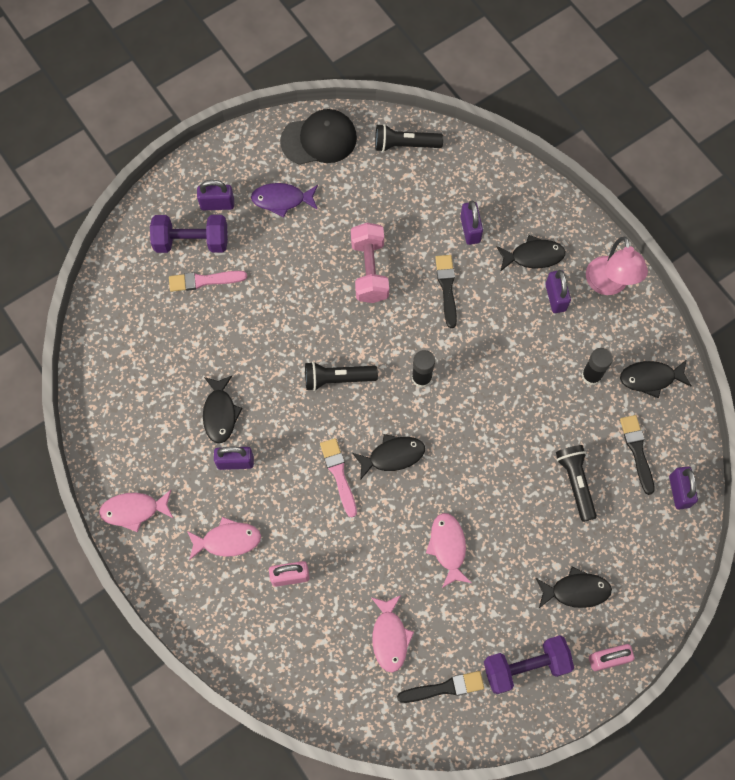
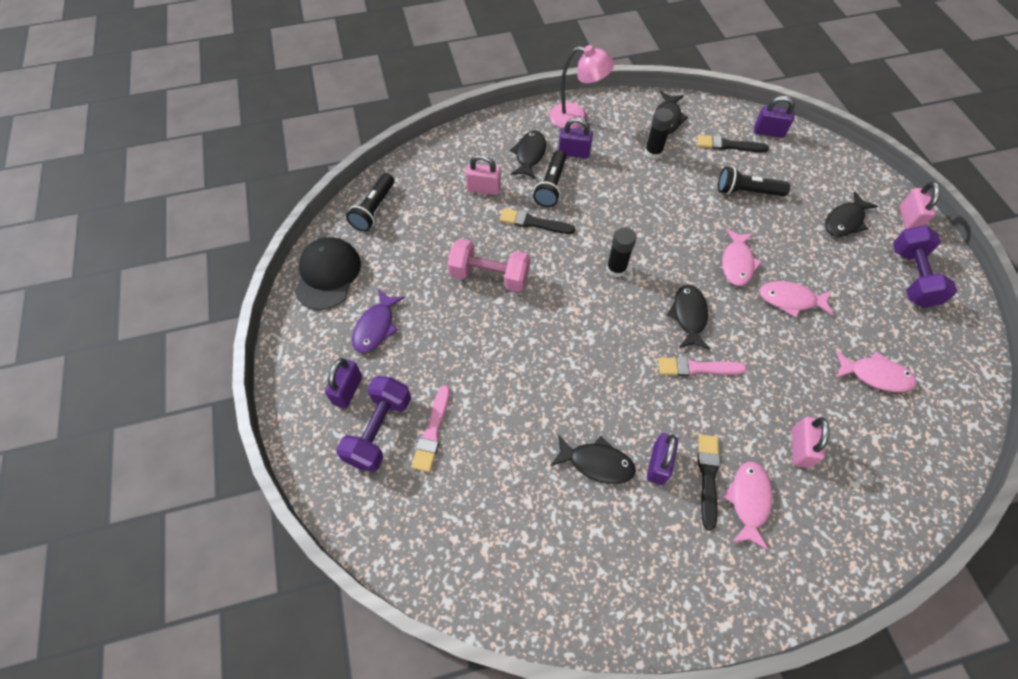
camera: 70 degrees left, 10 degrees down
pink fish [99,490,174,532] -> pink fish moved to [722,229,762,286]
black flashlight [305,362,378,391] -> black flashlight moved to [533,150,566,207]
black brush [397,671,484,703] -> black brush moved to [698,434,720,530]
purple padlock [460,200,483,245] -> pink padlock [466,154,501,195]
black fish [536,567,612,608] -> black fish turned 150 degrees counterclockwise [825,191,878,237]

